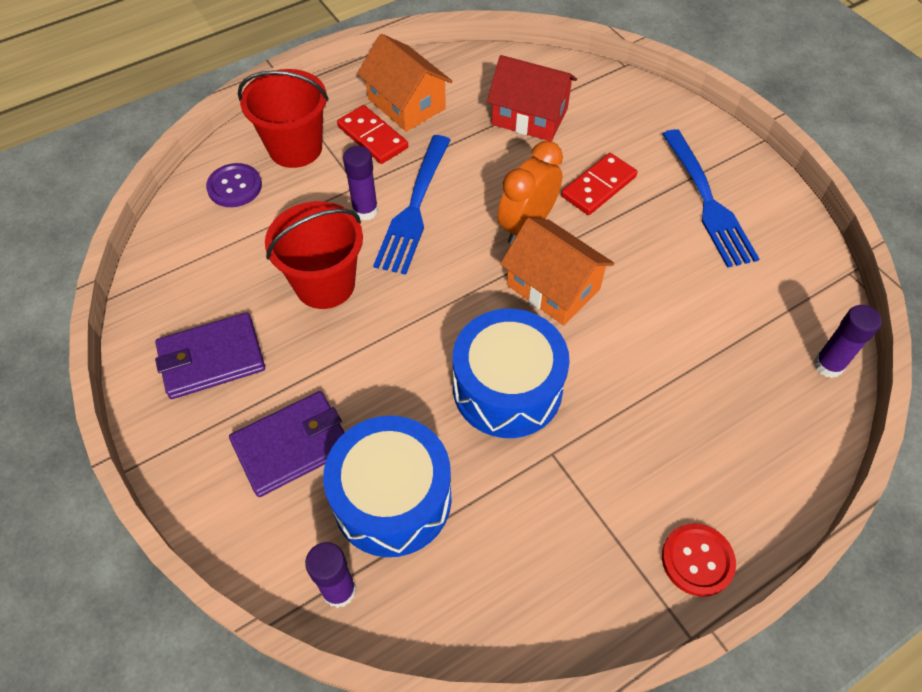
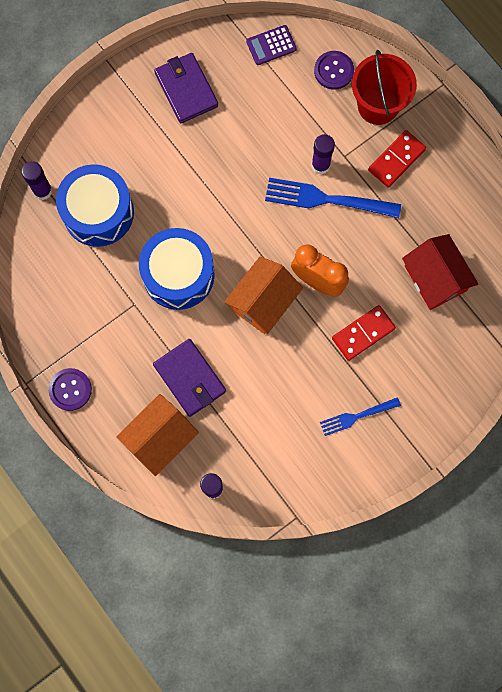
camera: 85 degrees right, 20 degrees up
purple wallet [229,391,345,497] -> purple wallet moved to [153,339,226,417]
red bucket [265,201,363,309] -> none
orange house [357,34,453,132] -> orange house moved to [116,394,199,476]
red house [487,55,577,141] -> red house turned 45 degrees counterclockwise [402,234,478,310]
red domino [561,153,637,215] -> red domino turned 75 degrees counterclockwise [332,305,396,361]
blue fork [662,129,759,268] -> blue fork [320,397,401,436], size x0.59
red button [662,523,736,597] -> purple button [49,368,92,411]
none -> purple calculator [246,25,297,65]

